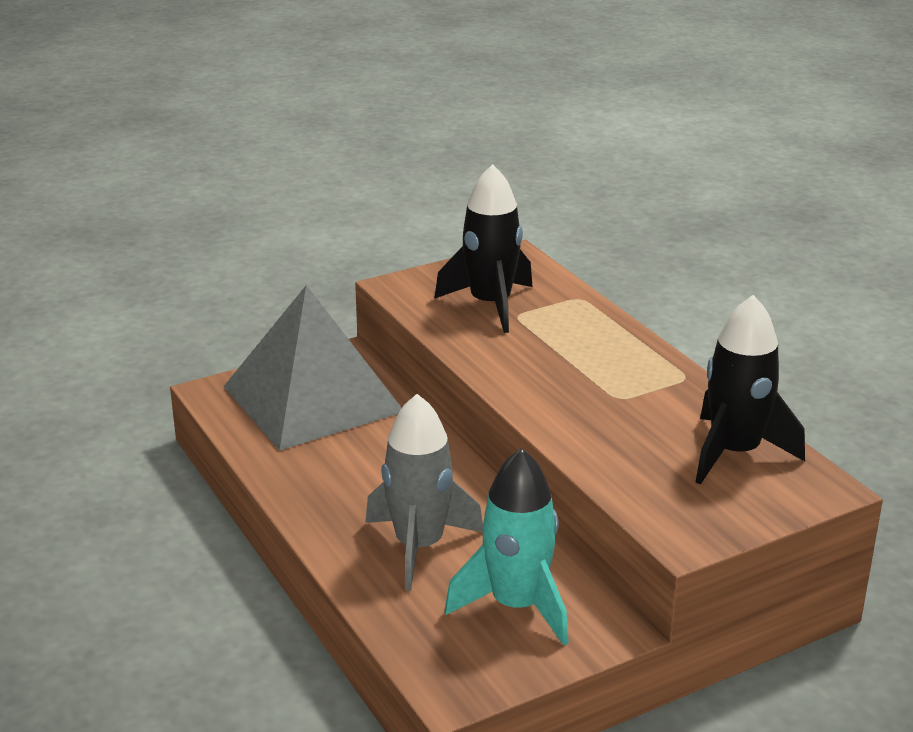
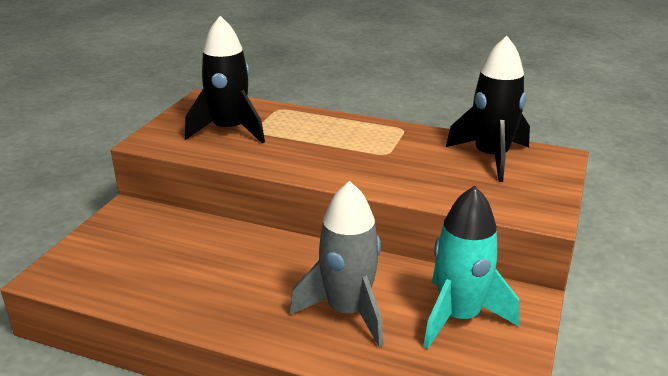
camera: 40 degrees left, 0 degrees up
grey pyramid [223,285,402,451] -> none

